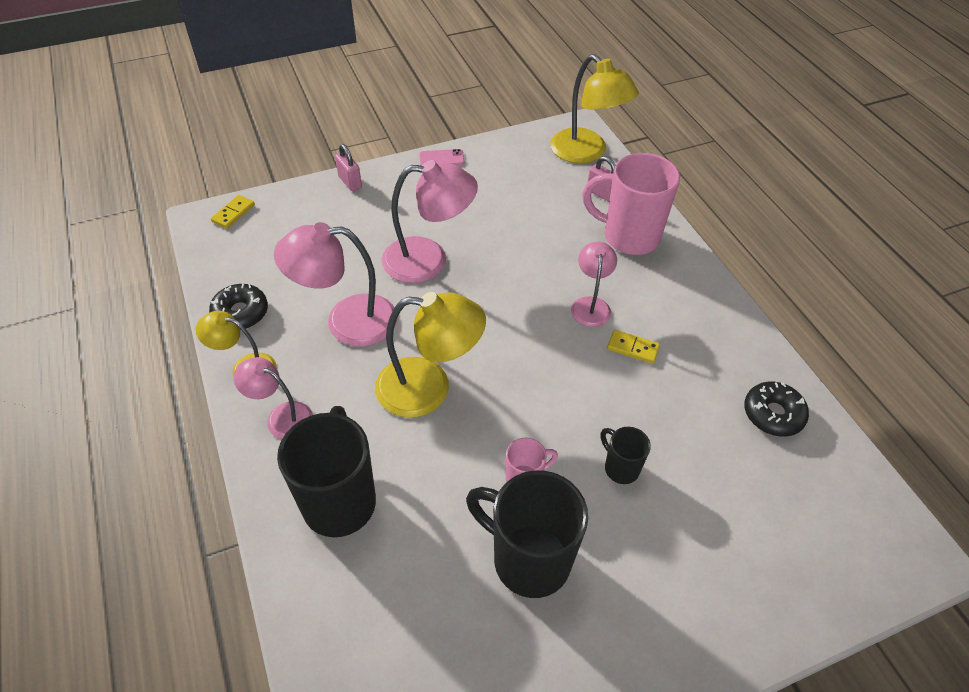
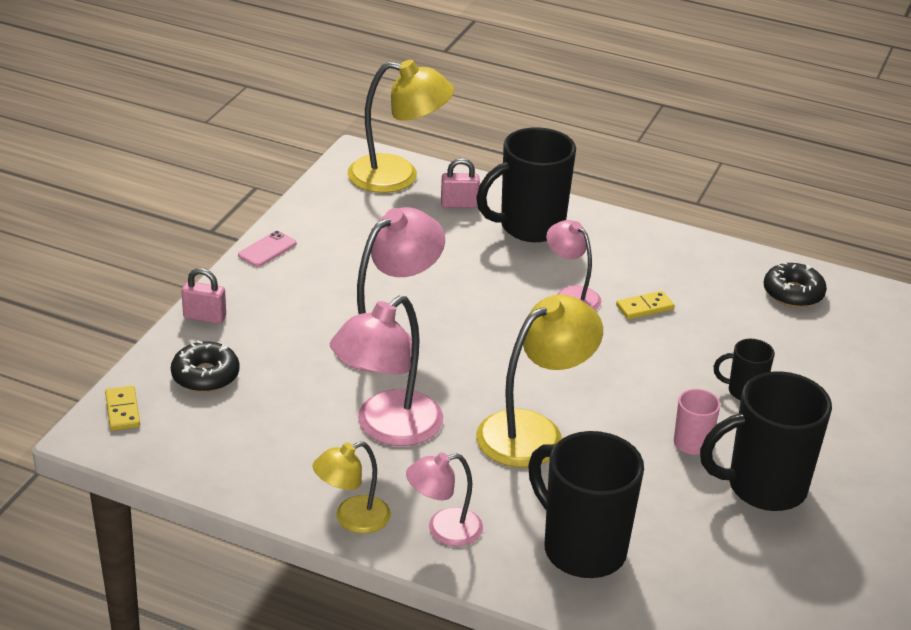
camera: 45 degrees left, 15 degrees down
black donut [209,284,268,330] -> black donut moved to [171,341,240,392]
pink mug [582,153,680,255] -> black mug [476,127,576,242]

